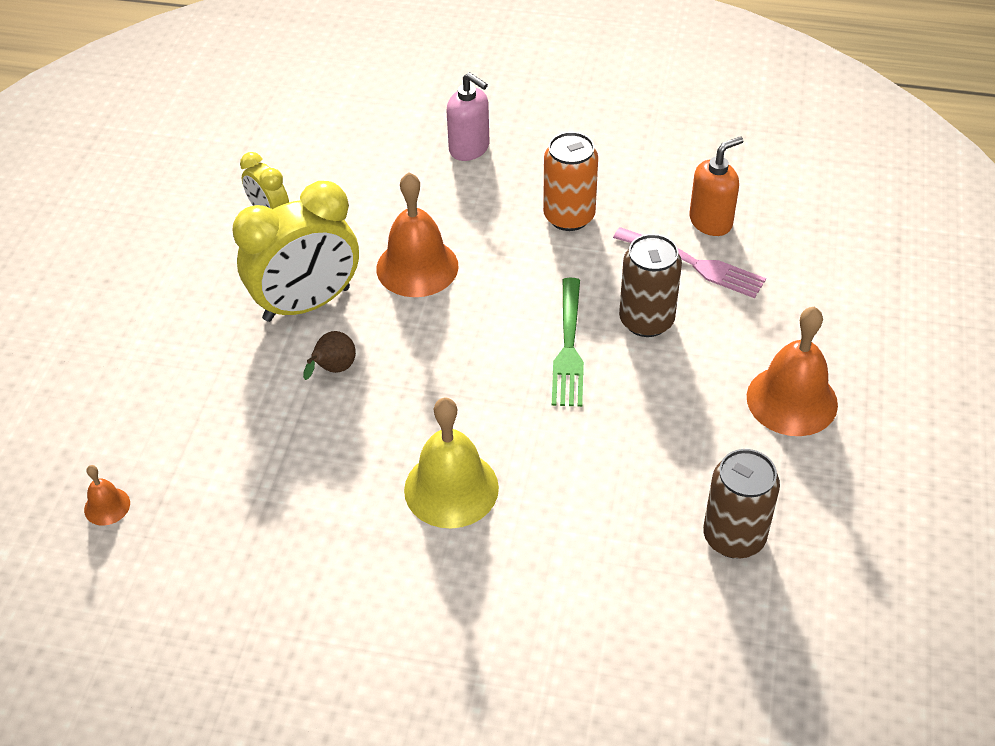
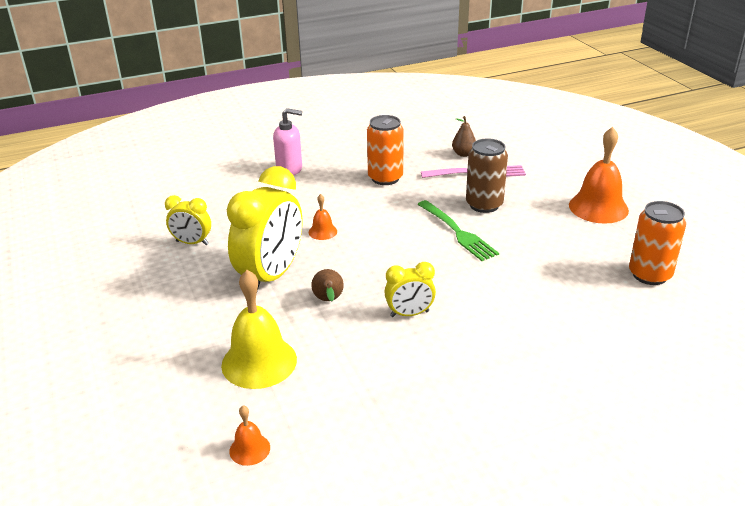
camera: 35 degrees left, 15 degrees down
orange bell [376,172,459,297] -> orange bell [309,194,337,240], size x0.48
yellow bell [404,397,499,528] -> yellow bell moved to [221,270,297,389]
orange soap dispenser [689,136,743,236] -> brown pear [452,116,476,157]
brown can [703,449,780,558] -> orange can [629,201,686,285]
none -> yellow clock [384,262,436,317]

